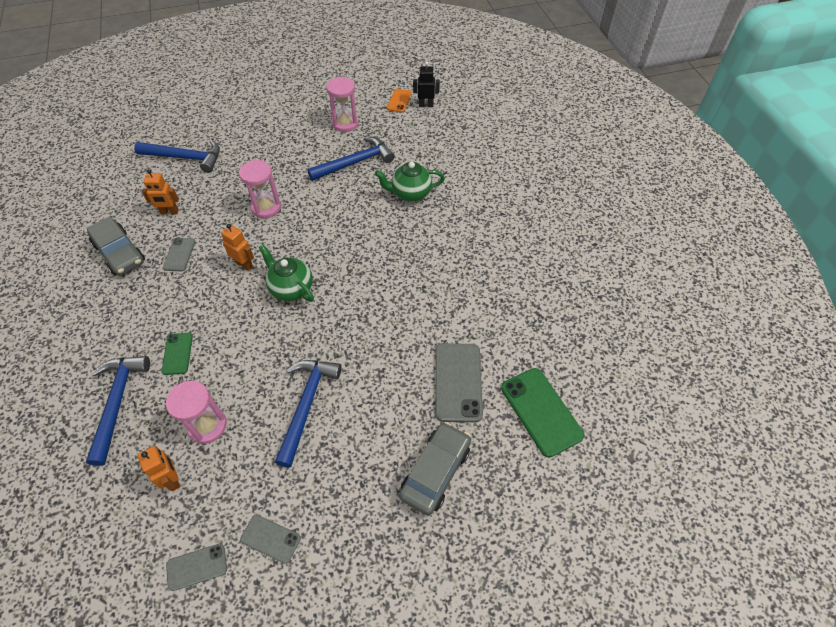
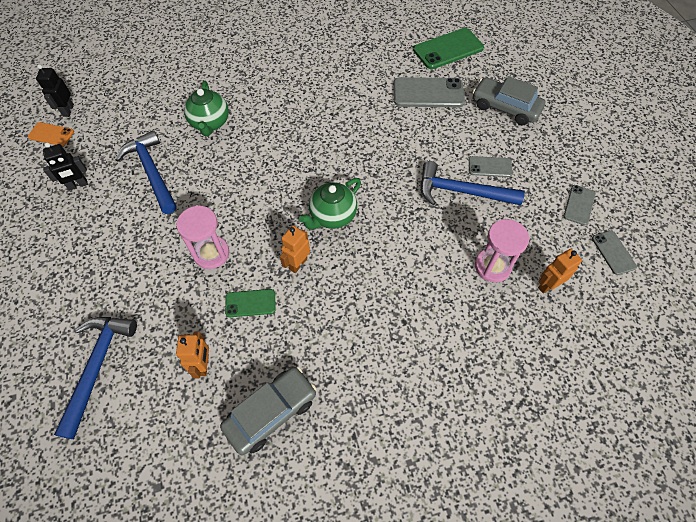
camera: 90 degrees left, 5 degrees up
blue hammer [86,356,150,466] -> none
green phone [161,333,193,375] -> green phone moved to [225,289,276,317]
grey phone [163,238,196,272] -> grey phone moved to [469,156,513,177]
pink hourglass [326,77,359,132] -> black robot [43,143,88,191]

